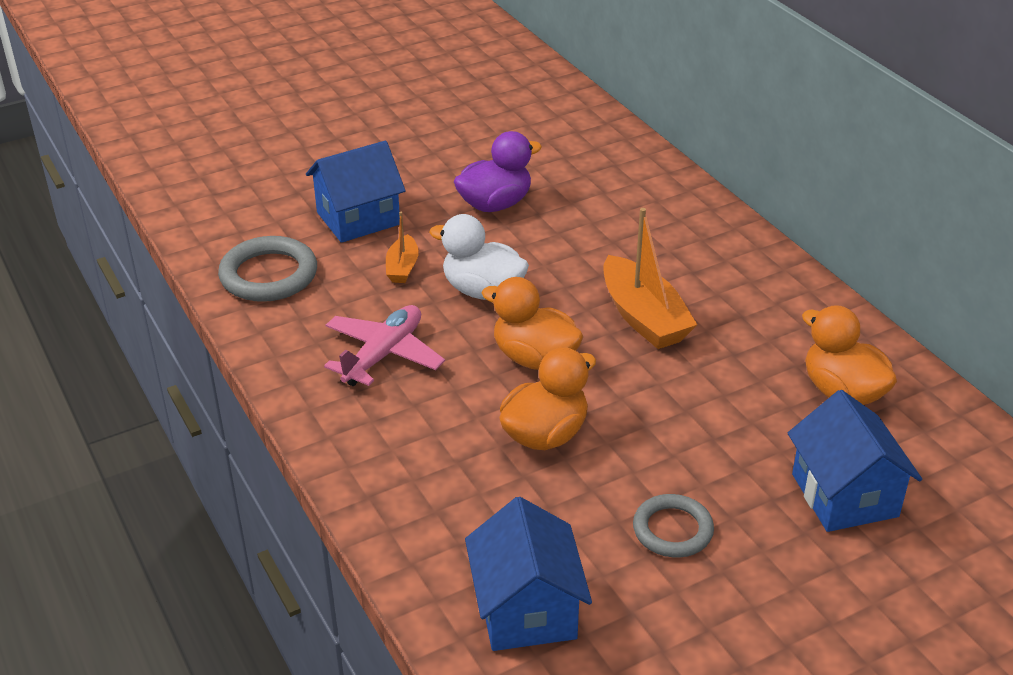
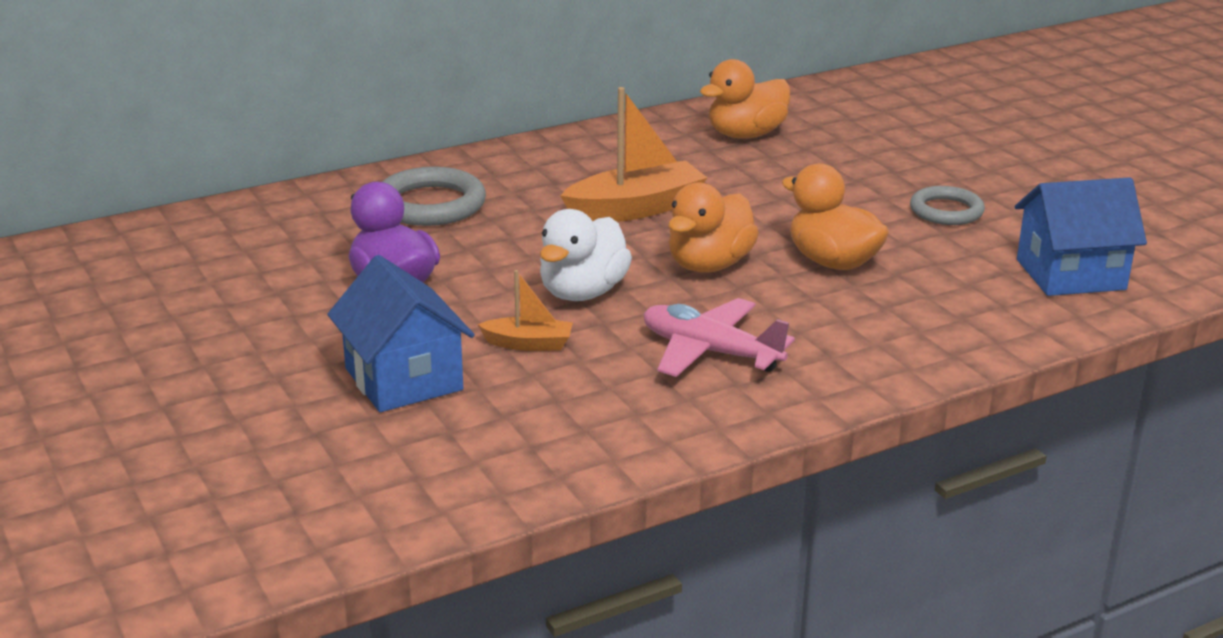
camera: 90 degrees left, 10 degrees down
grey ring [218,236,317,302] -> grey ring moved to [383,167,486,226]
blue house [788,390,922,532] -> none

